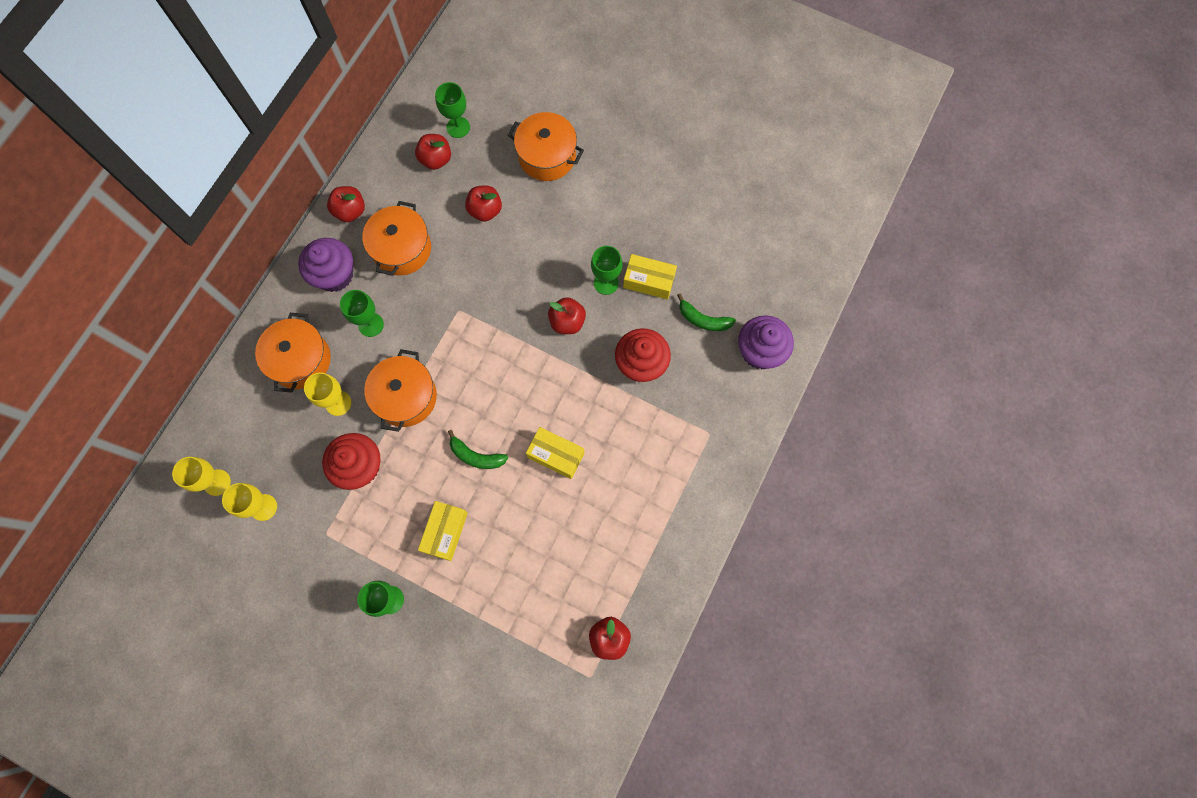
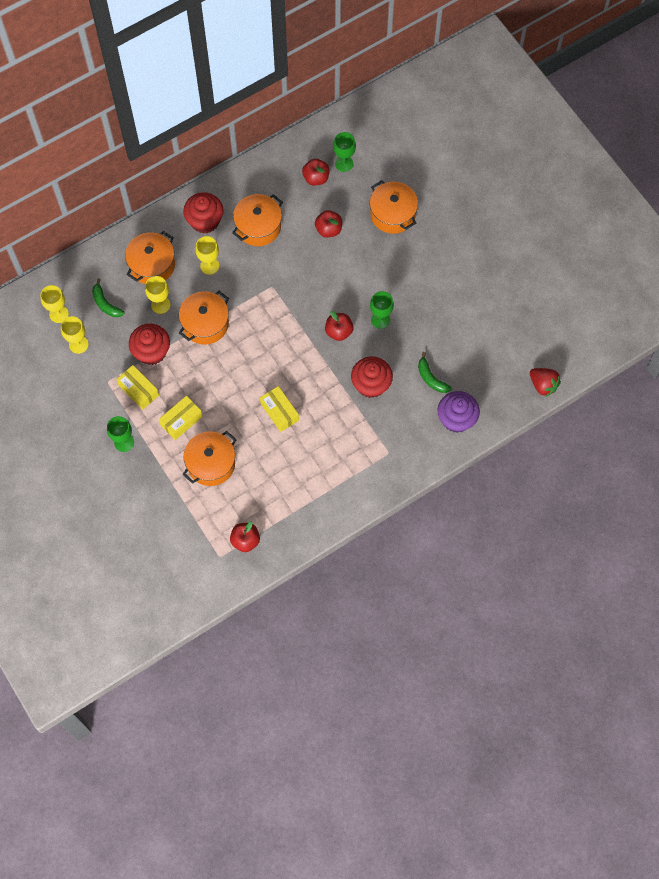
camera: 30 degrees right, 5 degrees down
purple cupcake [298,238,353,292] -> red cupcake [183,192,224,234]
red apple [327,186,365,222] -> none
green goblet [340,290,384,337] -> yellow goblet [195,236,219,275]
green banana [448,430,508,469] -> green banana moved to [92,278,125,317]
yellow box [623,254,677,300] -> yellow box moved to [117,365,159,410]
none -> orange pot [182,431,237,486]
none -> red strawberry [530,368,561,397]

